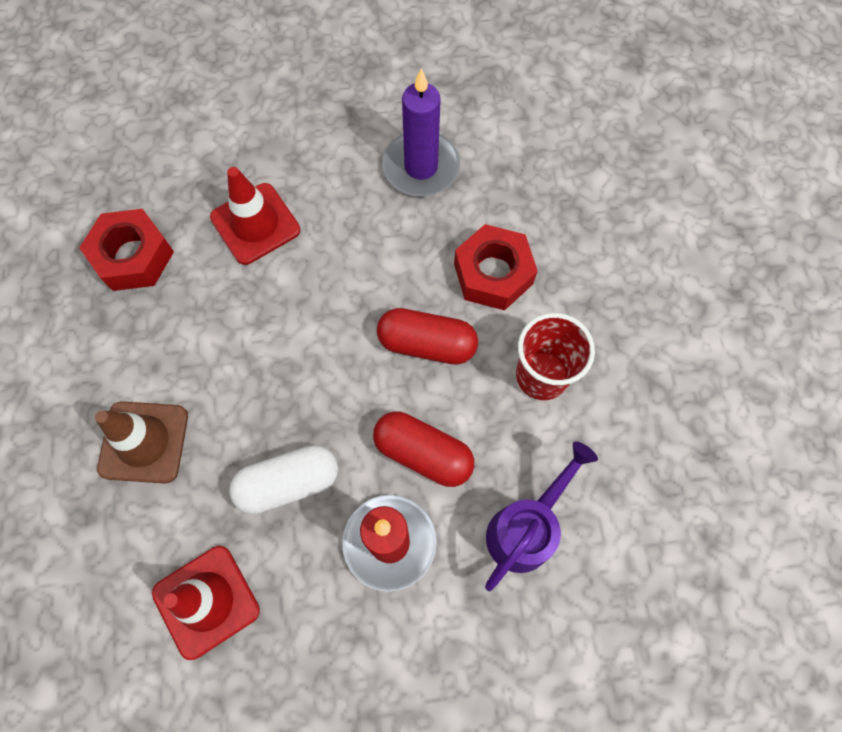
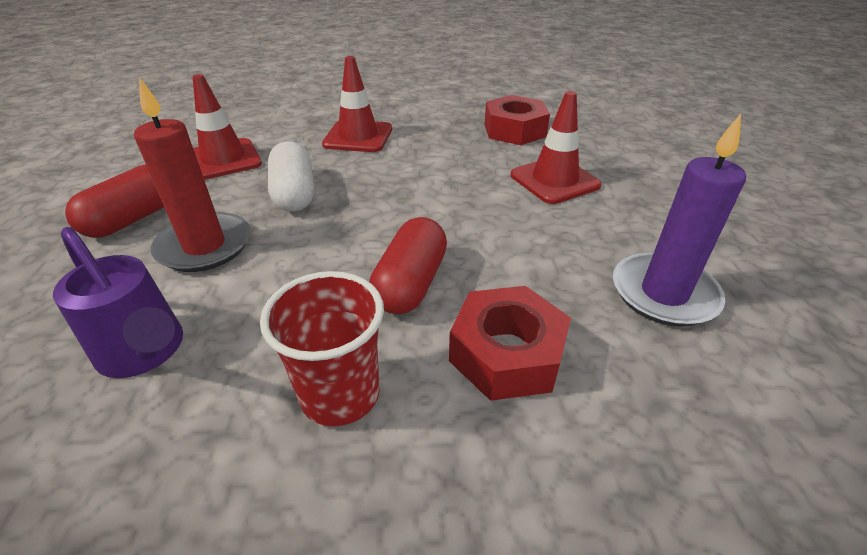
camera: 95 degrees right, 30 degrees down
brown traffic cone [95,401,188,484] -> red traffic cone [322,56,392,152]
red capsule [373,412,474,487] -> red capsule moved to [65,164,164,238]

